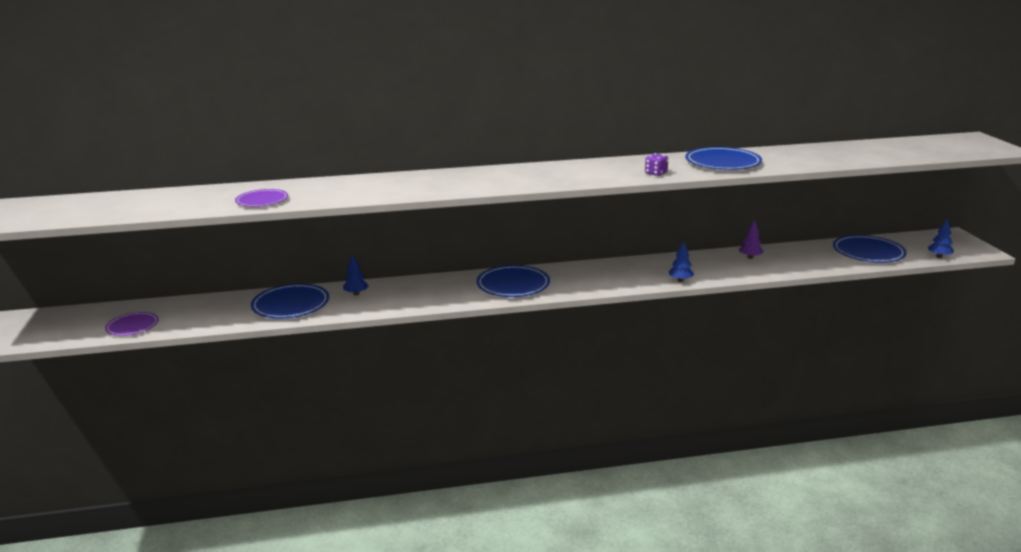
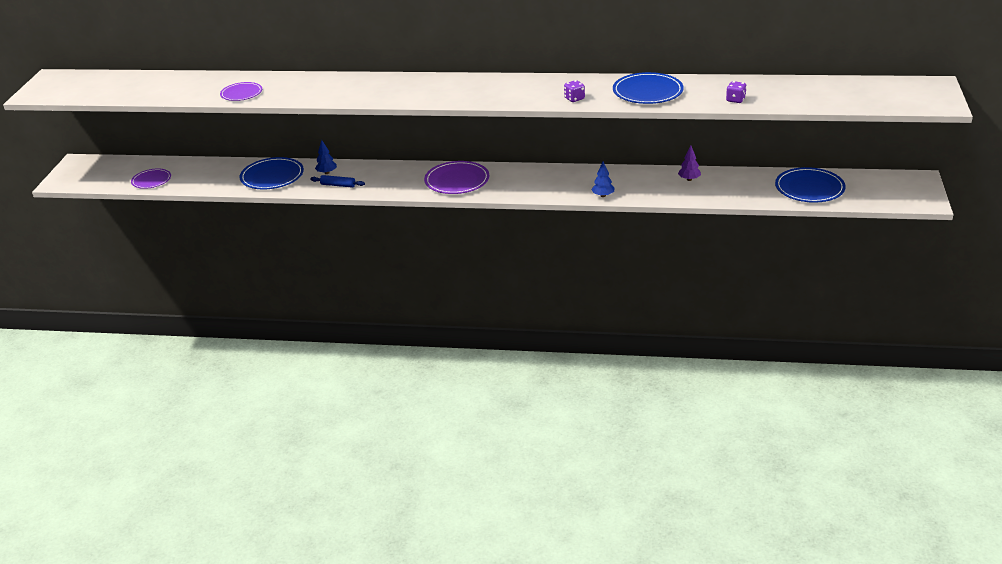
camera: 20 degrees right, 10 degrees up
blue plate [476,265,550,297] -> purple plate [424,161,489,194]
blue tree [928,218,954,258] -> none
none -> blue rolling pin [310,175,365,188]
none -> purple dice [726,81,747,103]

